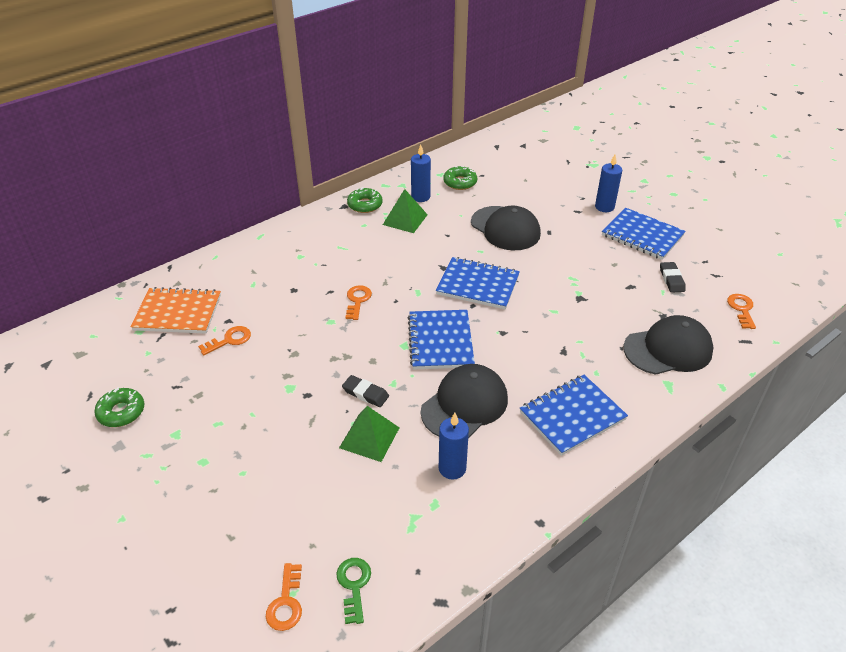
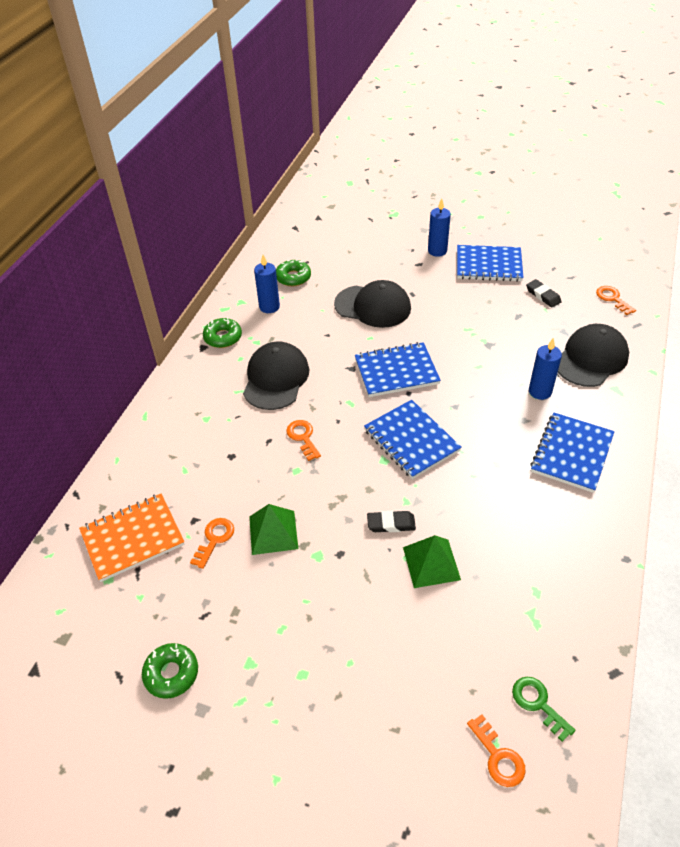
camera: 30 degrees left, 5 degrees up
green pyramid [383,189,428,233] -> green pyramid moved to [249,504,298,555]
black cap [421,364,508,438] -> black cap moved to [243,342,309,410]
blue candle [439,413,469,480] -> blue candle moved to [529,338,562,400]

